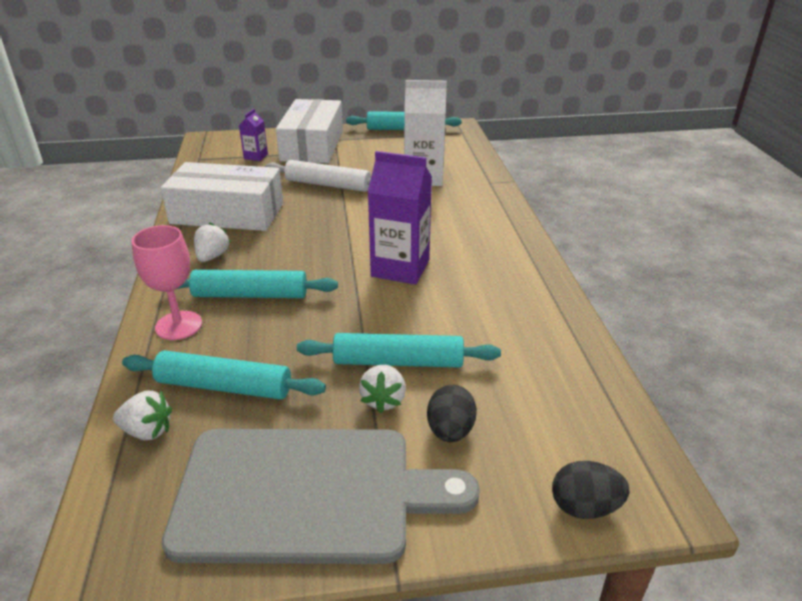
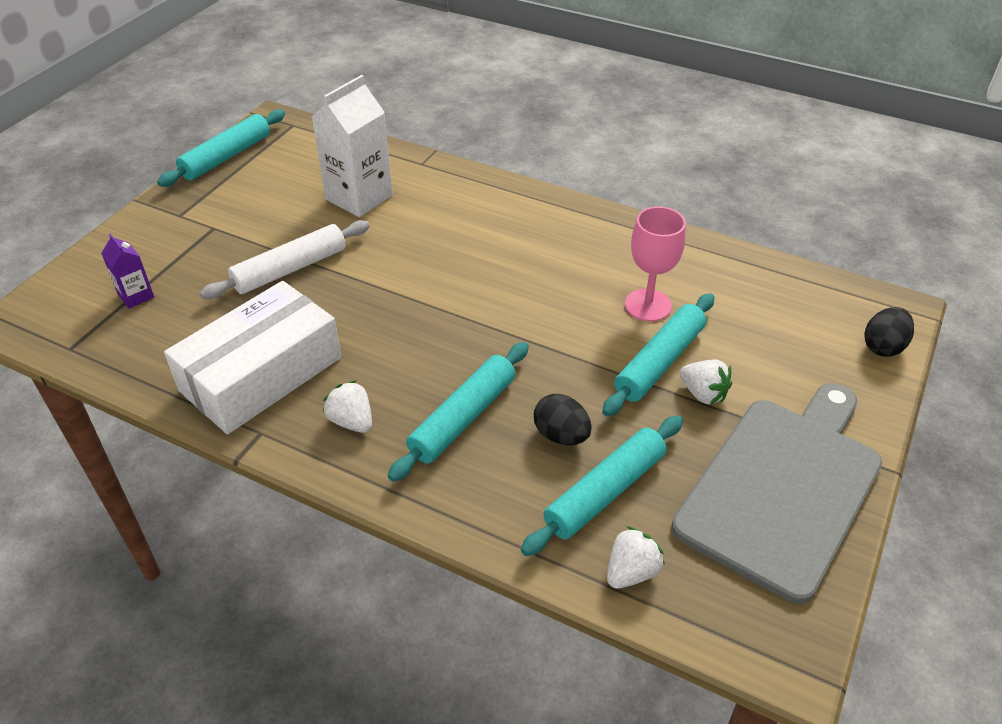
camera: 55 degrees left, 10 degrees up
pink goblet [131,225,202,340] -> pink goblet moved to [625,207,686,322]
white box [276,99,343,163] -> none
purple carton [368,151,432,285] -> none
black egg [427,385,477,442] -> black egg moved to [534,394,592,445]

